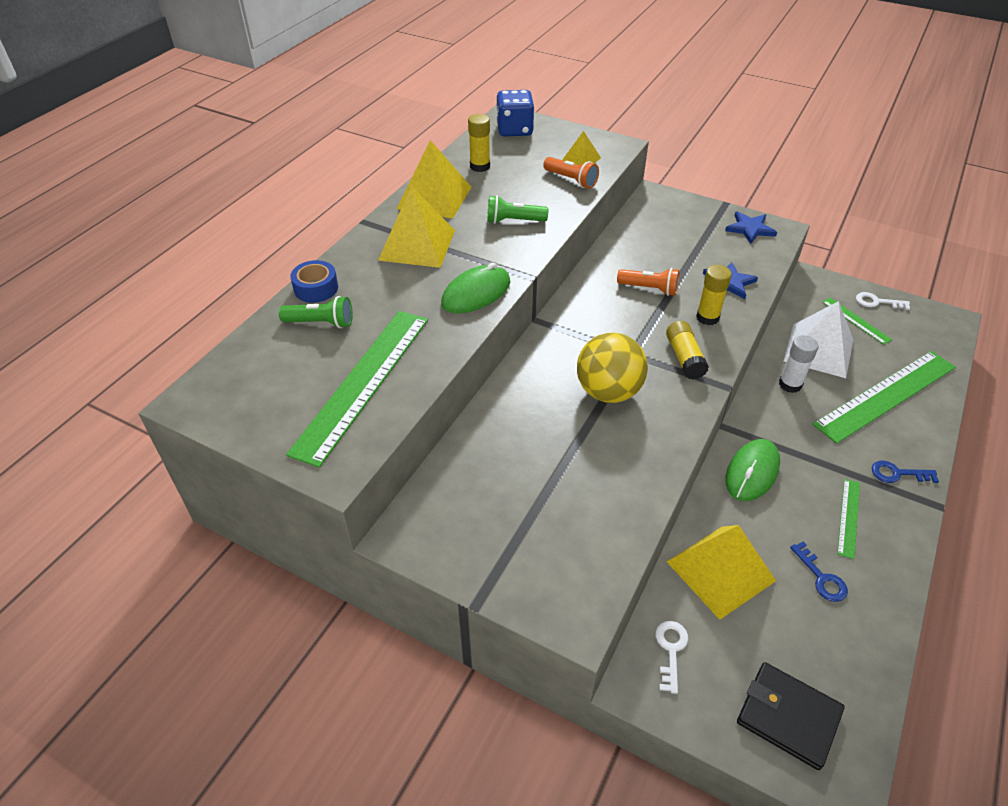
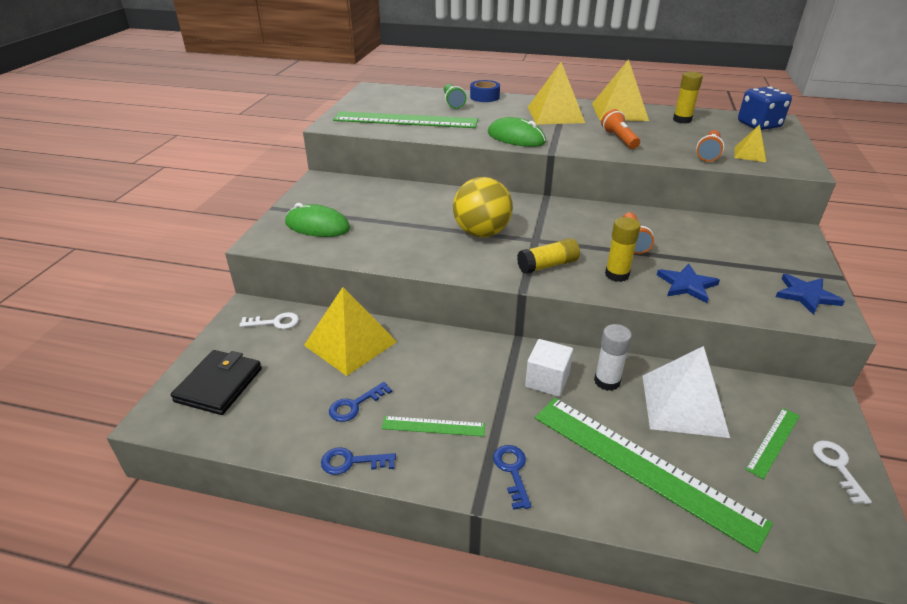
camera: 75 degrees right, 10 degrees down
green flashlight [487,195,548,224] -> orange flashlight [601,109,640,149]
green mouse [725,439,780,501] -> green mouse moved to [285,203,350,237]
none -> blue key [321,447,396,475]
none -> white cube [525,339,573,397]

